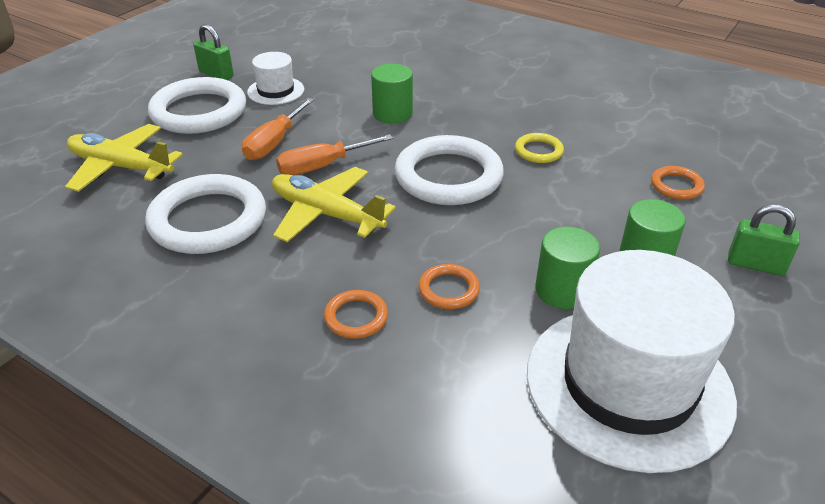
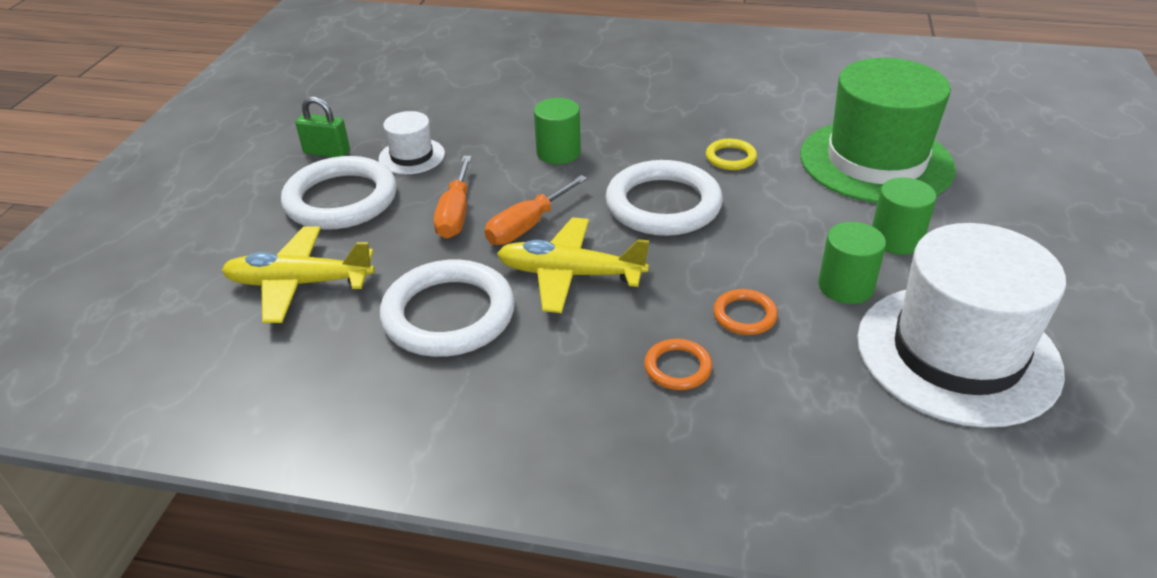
camera: 20 degrees left, 0 degrees up
orange ring [651,166,705,200] -> green hat [800,58,956,203]
green padlock [728,204,800,276] -> none

